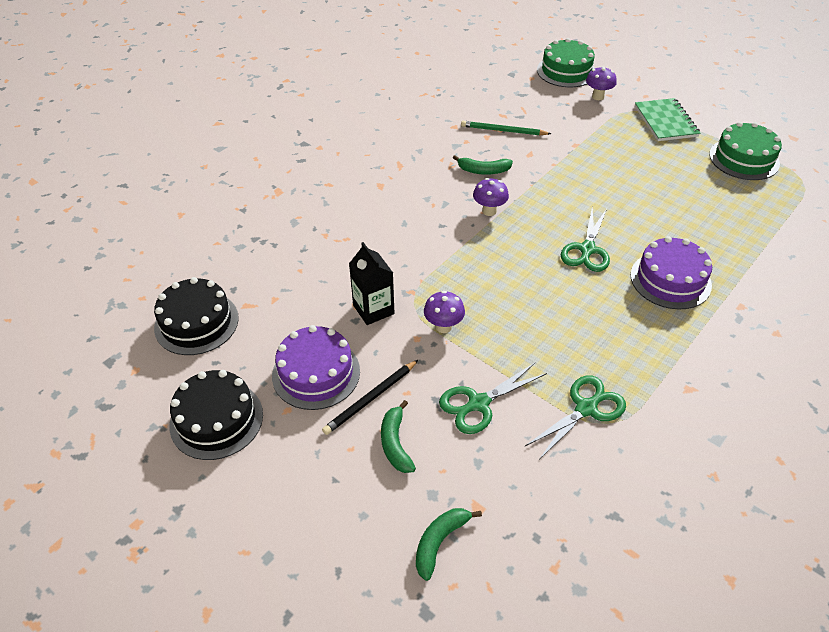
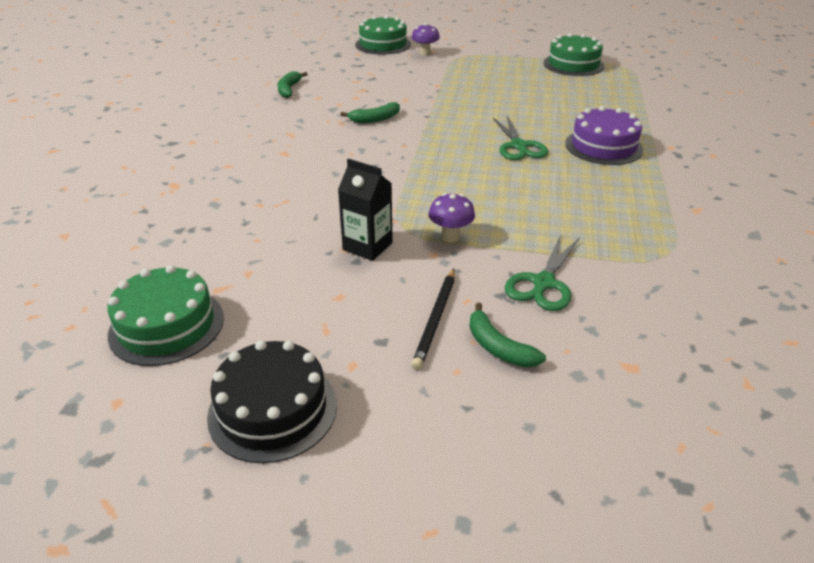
camera: 30 degrees left, 10 degrees down
black cake [154,277,239,355] -> green cake [107,265,224,366]
purple cake [272,325,360,410] -> none
green banana [416,508,482,581] -> green banana moved to [278,71,308,98]
green pencil [461,121,551,135] -> none
purple mushroom [473,178,509,216] -> none
green scissors [525,375,626,460] -> none
green notebook [635,98,700,141] -> none

